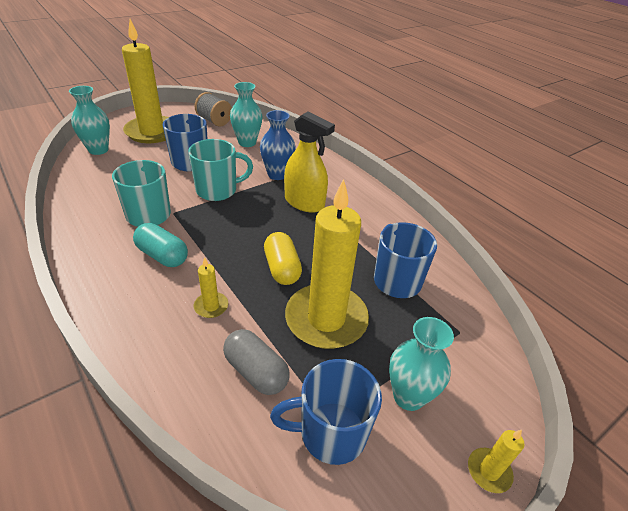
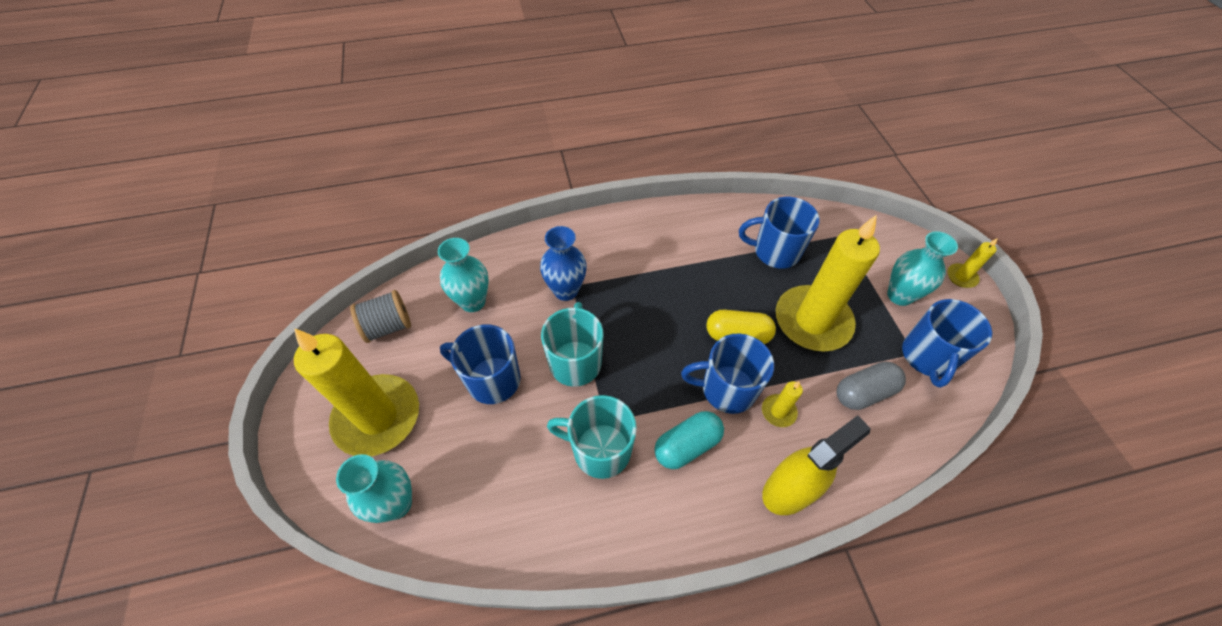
camera: 65 degrees left, 15 degrees up
yellow spray bottle [284,112,335,213] -> yellow spray bottle moved to [762,415,871,515]
none -> blue mug [681,333,774,414]

